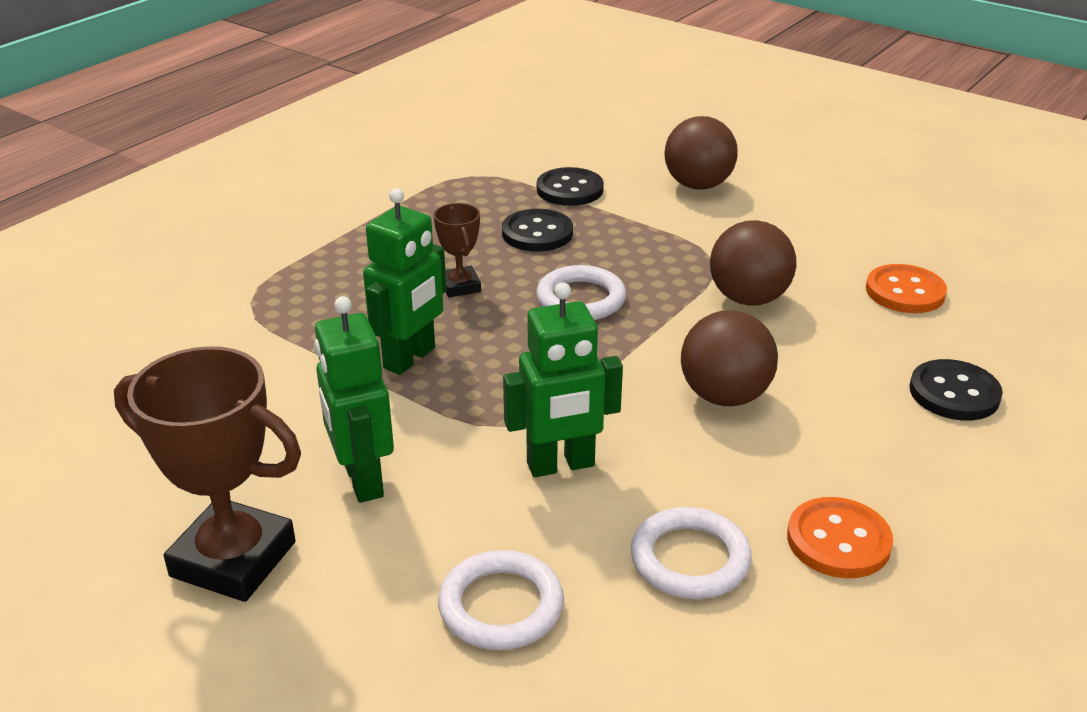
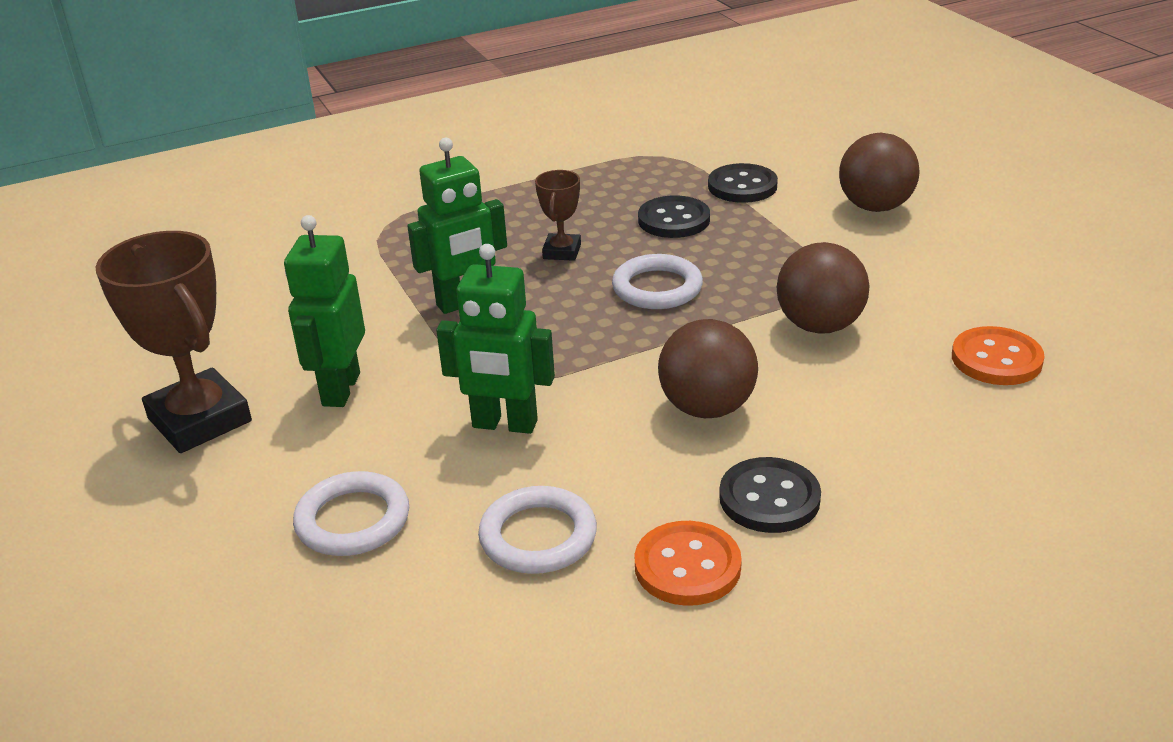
camera: 30 degrees right, 0 degrees up
black button [909,359,1003,421] -> black button moved to [719,457,821,533]

